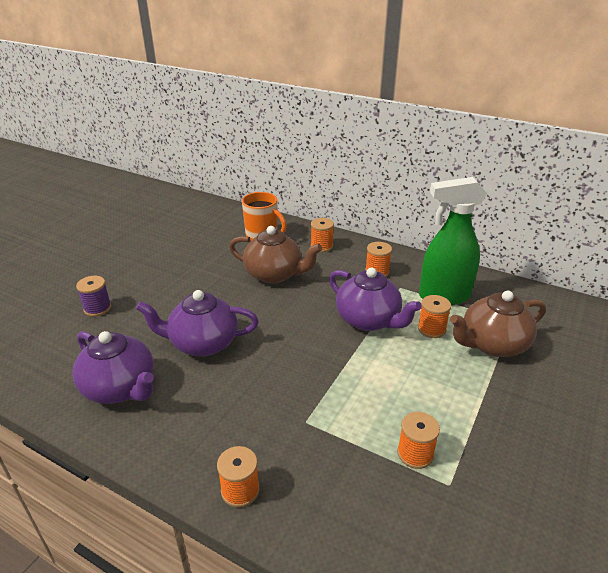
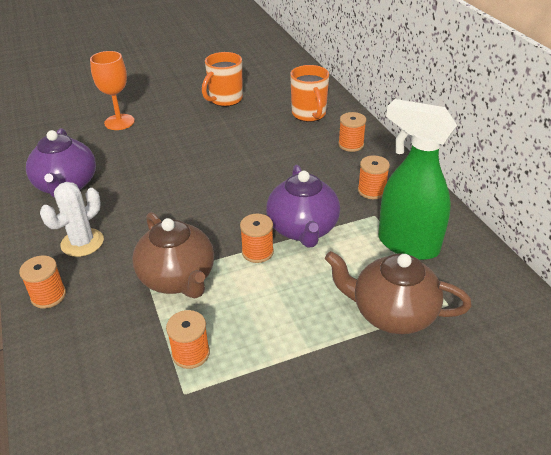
camera: 40 degrees right, 5 degrees up
purple spool [76,276,111,317] -> orange goblet [90,51,135,130]
purple teapot [136,290,259,356] -> none
brown teapot [229,226,322,284] -> brown teapot moved to [133,212,214,298]
orange spool [418,295,451,338] -> orange spool moved to [240,214,274,263]
none -> white cactus [40,182,104,257]
none -> orange mug [202,52,243,106]

